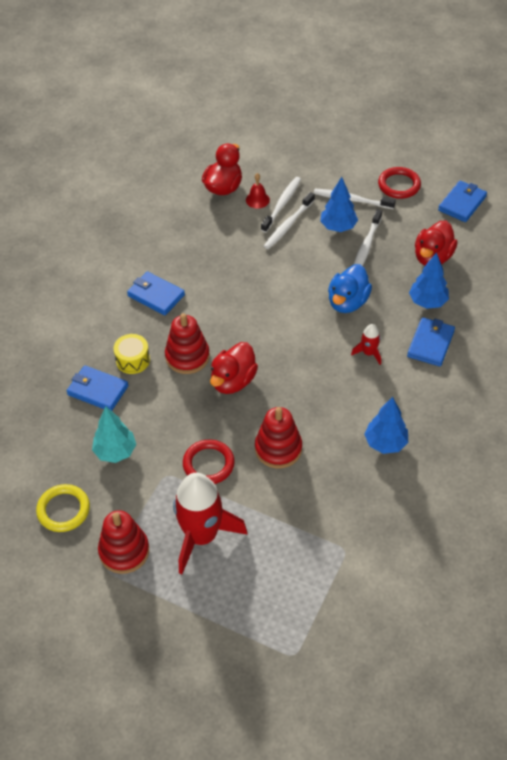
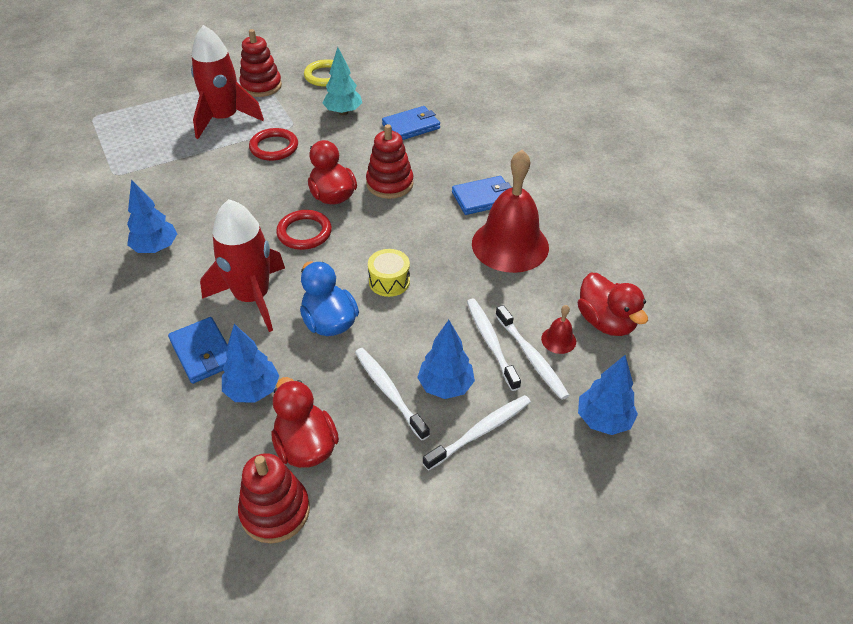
camera: 125 degrees right, 5 degrees down
yellow drum [113,334,150,374] -> yellow drum moved to [368,249,410,297]
red stacking toy [255,407,302,468] -> red stacking toy moved to [238,453,310,543]
red rocket [351,324,381,365] -> red rocket [200,199,285,332], size x2.25
red ring [378,167,421,199] -> red ring moved to [276,210,332,250]
blue wallet [438,181,487,222] -> none
none -> red bell [472,150,549,273]
none -> blue tree [578,355,638,435]

